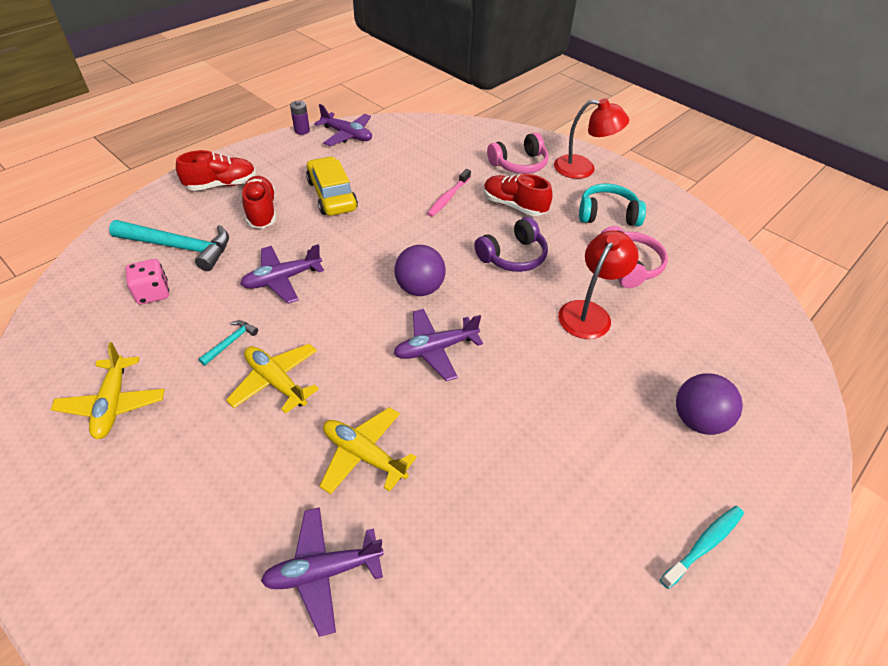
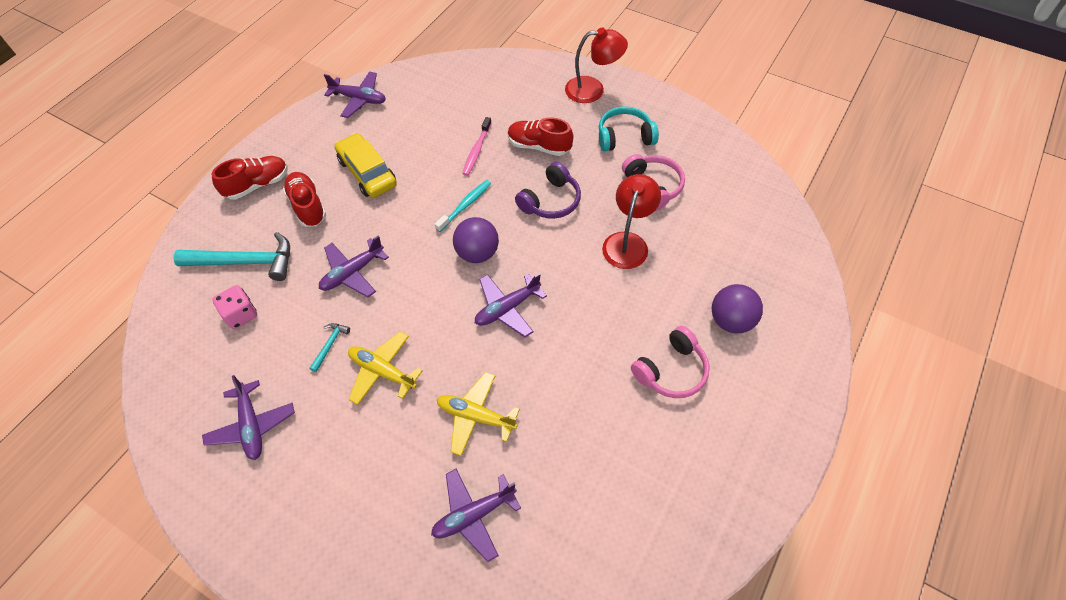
camera: 10 degrees left, 10 degrees up
yellow plane [51,342,165,439] -> purple plane [202,375,295,460]
purple battery [290,101,310,135] -> none
pink headphones [487,132,549,174] -> pink headphones moved to [631,326,710,398]
turquoise toothbrush [660,506,744,589] -> turquoise toothbrush moved to [435,180,491,232]

